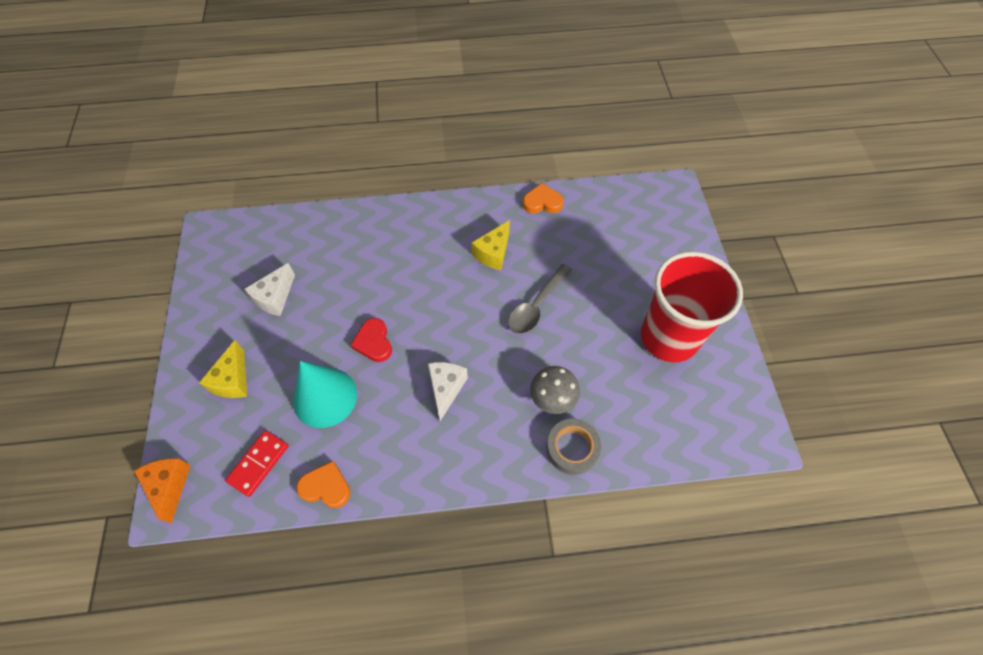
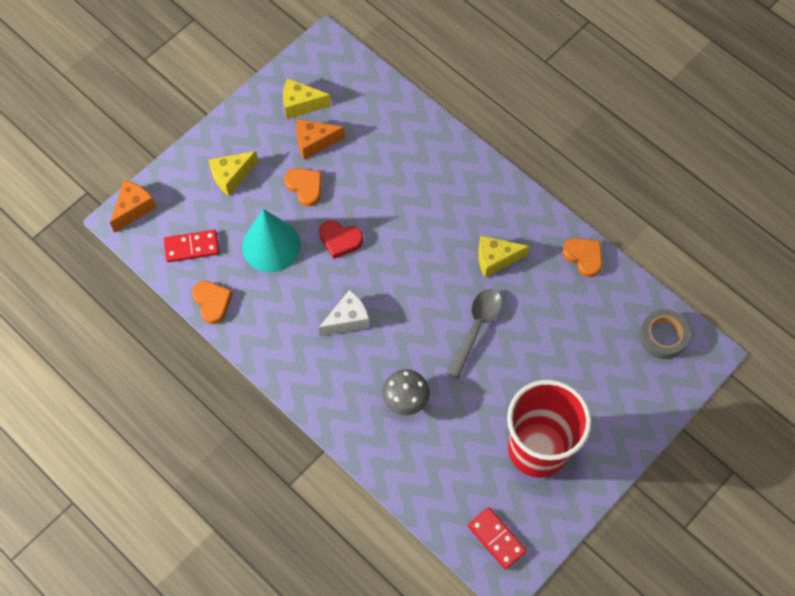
camera: 50 degrees right, 5 degrees up
white cheese [244,263,295,316] -> orange cheese [296,119,345,160]
red heart [351,318,392,362] -> red heart turned 105 degrees counterclockwise [319,221,363,259]
grey spoon [508,264,572,334] -> grey spoon turned 120 degrees clockwise [446,289,502,379]
grey tape [546,419,601,475] -> grey tape moved to [640,309,690,359]
none -> yellow cheese [283,79,331,119]
none -> orange heart [284,168,322,206]
none -> red domino [468,507,527,570]

